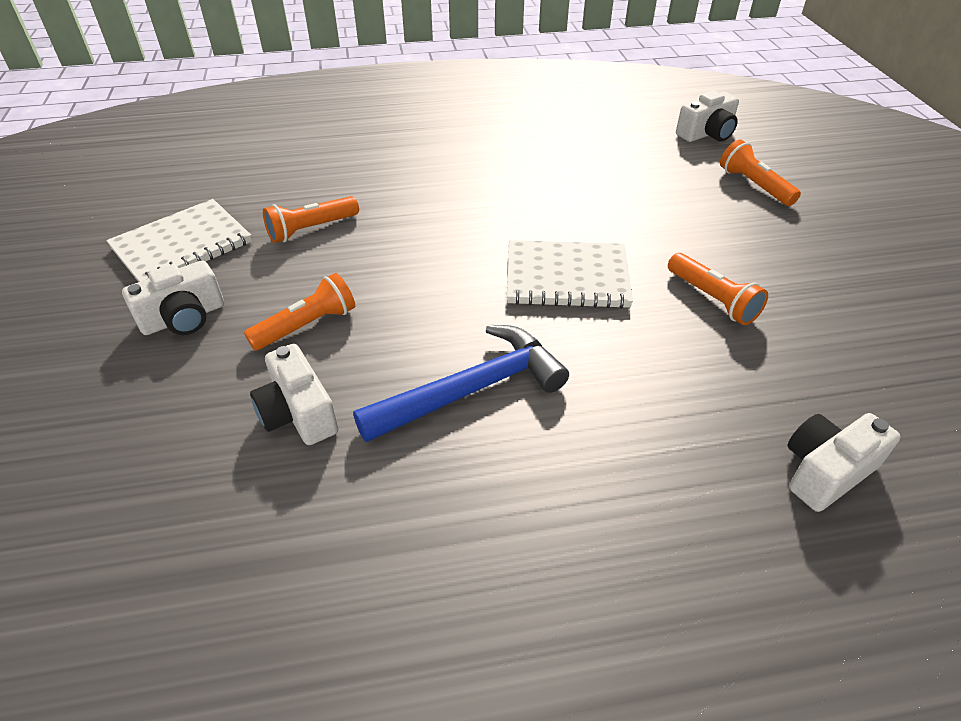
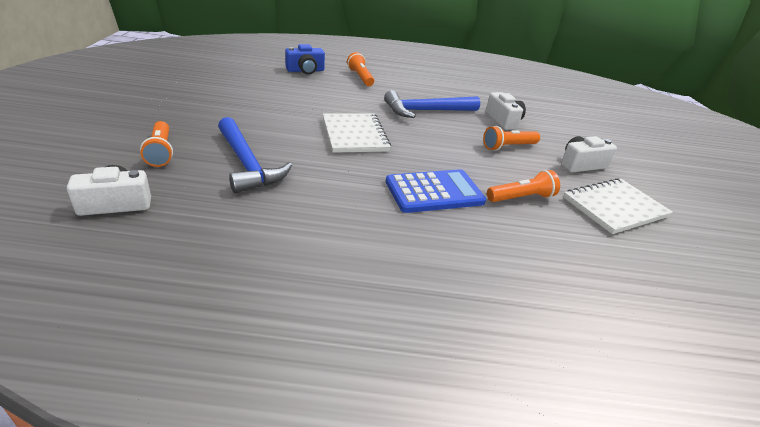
camera: 170 degrees left, 10 degrees down
white notebook [507,240,633,309] -> white notebook turned 60 degrees clockwise [323,113,391,153]
orange flashlight [668,253,768,325] -> orange flashlight moved to [347,52,374,86]
white camera [788,413,901,512] -> blue camera [285,44,325,75]
none -> blue hammer [218,117,292,194]
none -> blue calculator [386,169,486,213]

